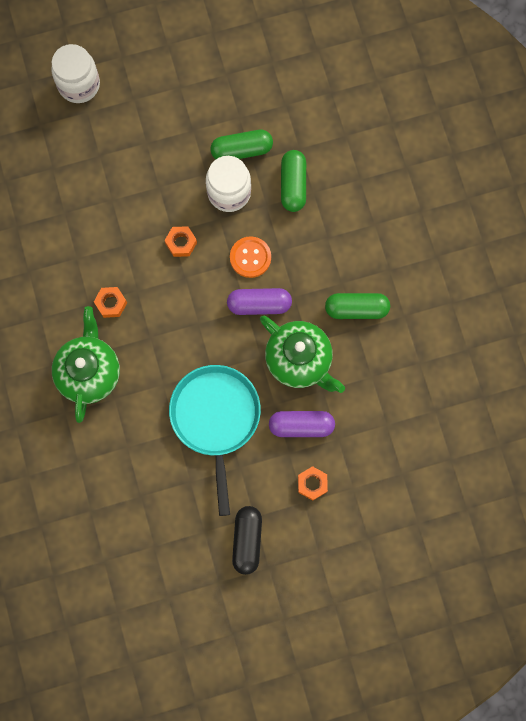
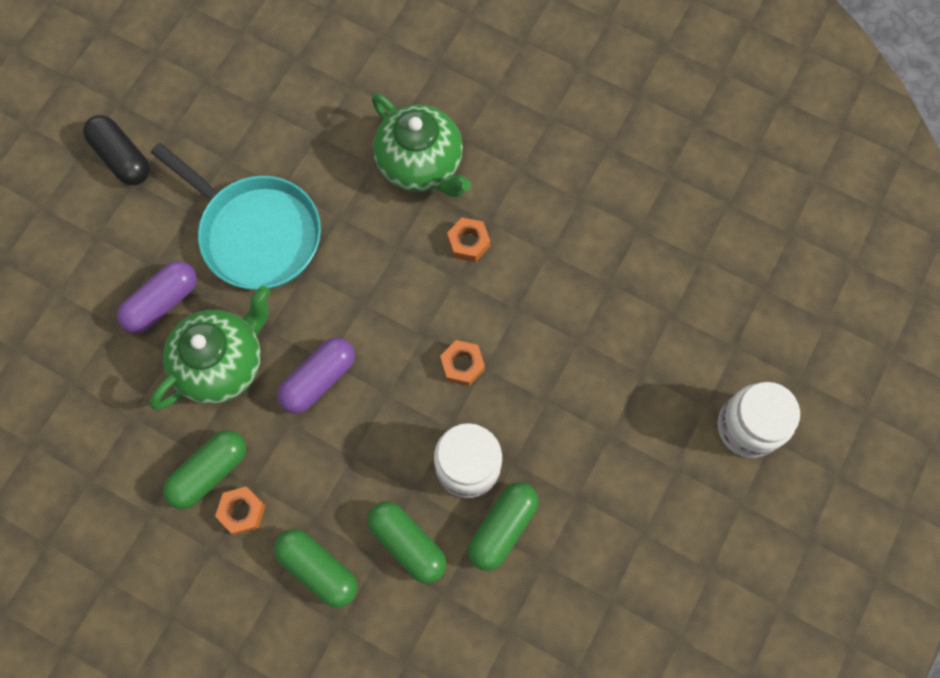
camera: 135 degrees right, 5 degrees down
orange button [230,236,271,278] -> none
green teapot [260,315,345,393] -> green teapot turned 135 degrees clockwise [150,286,270,410]
orange nut [298,466,328,501] -> orange nut moved to [215,487,266,535]
none -> green capsule [274,529,357,608]

